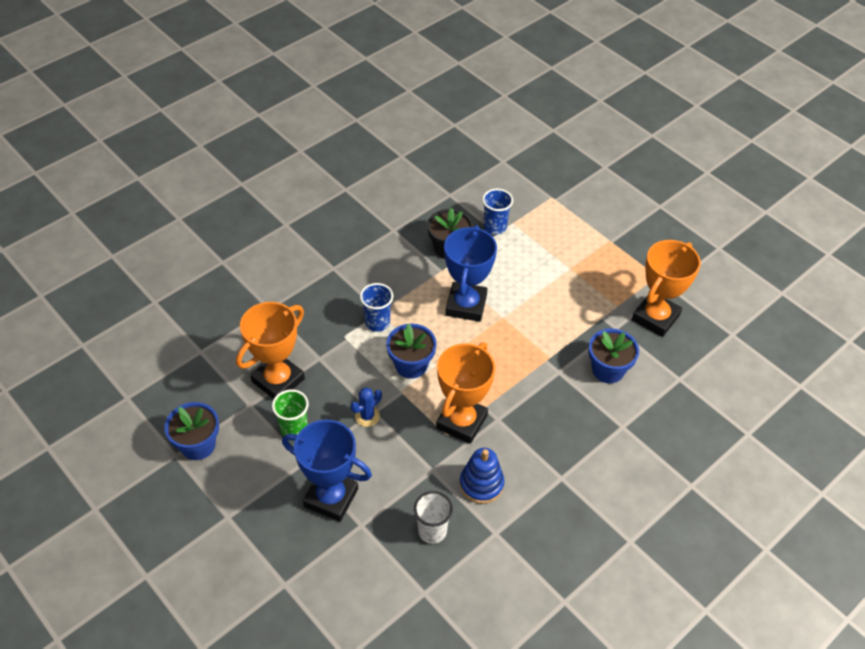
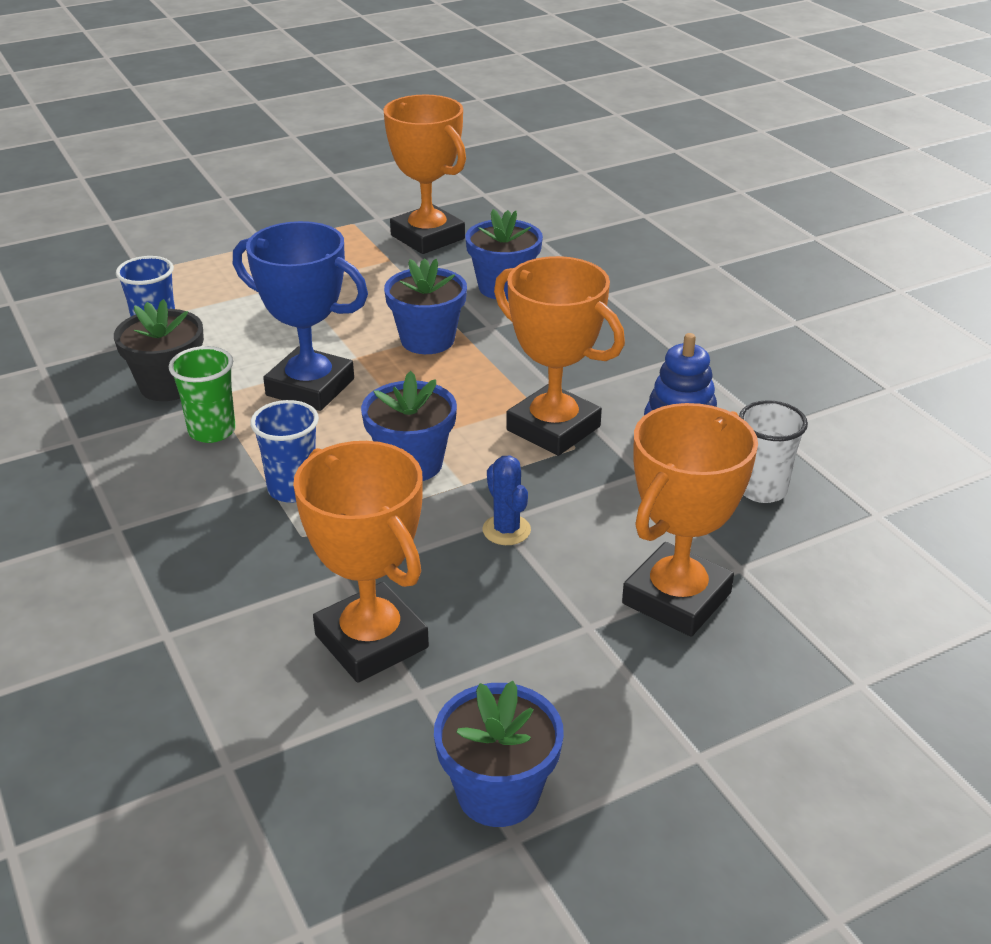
camera: 75 degrees left, 15 degrees down
green cup [272,389,309,436] -> green cup moved to [169,346,236,443]
blue trophy [282,420,372,522] -> orange trophy [622,403,758,637]
none -> blue flower pot [384,258,467,354]

